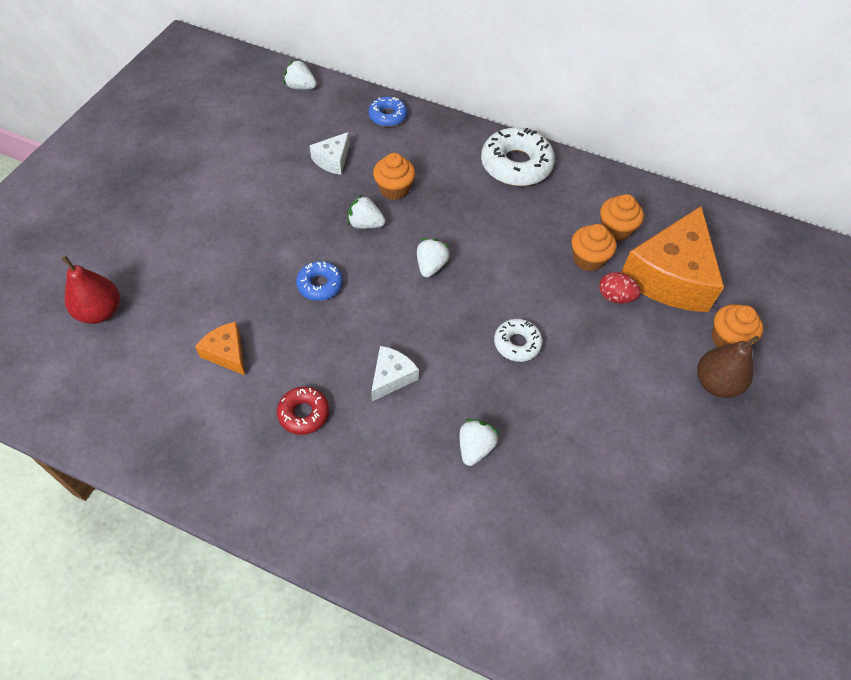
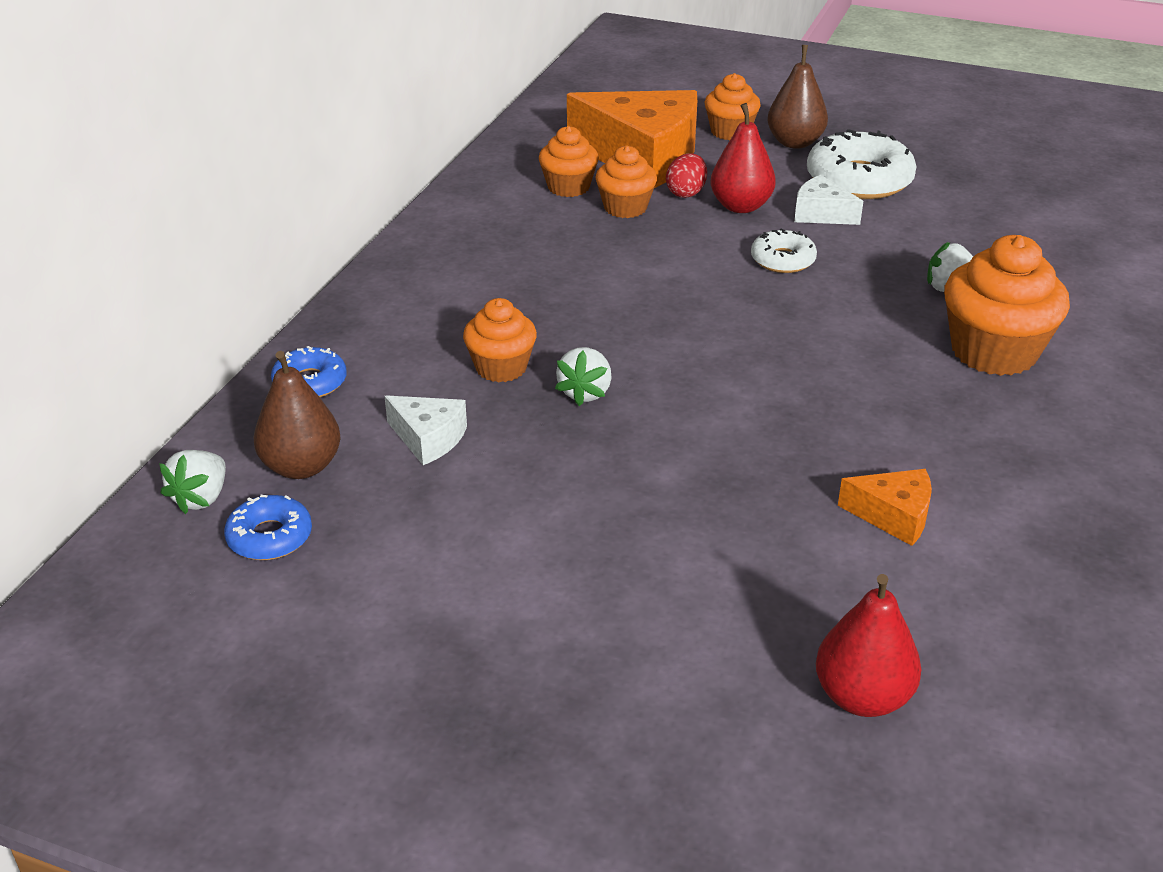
camera: 90 degrees left, 20 degrees down
orange cheese [195,321,245,375] -> orange cheese turned 120 degrees counterclockwise [838,469,932,546]
red donut [277,386,329,435] -> none
blue donut [296,261,343,301] -> blue donut moved to [224,495,312,560]
white cheese [371,346,419,401] -> white cheese moved to [794,175,863,225]
white strawberry [417,238,450,278] -> none
white donut [481,127,555,186] -> white donut moved to [807,129,916,199]
none -> brown pear [254,351,341,479]
none -> red pear [711,103,776,213]
none -> orange cupcake [944,235,1070,376]

